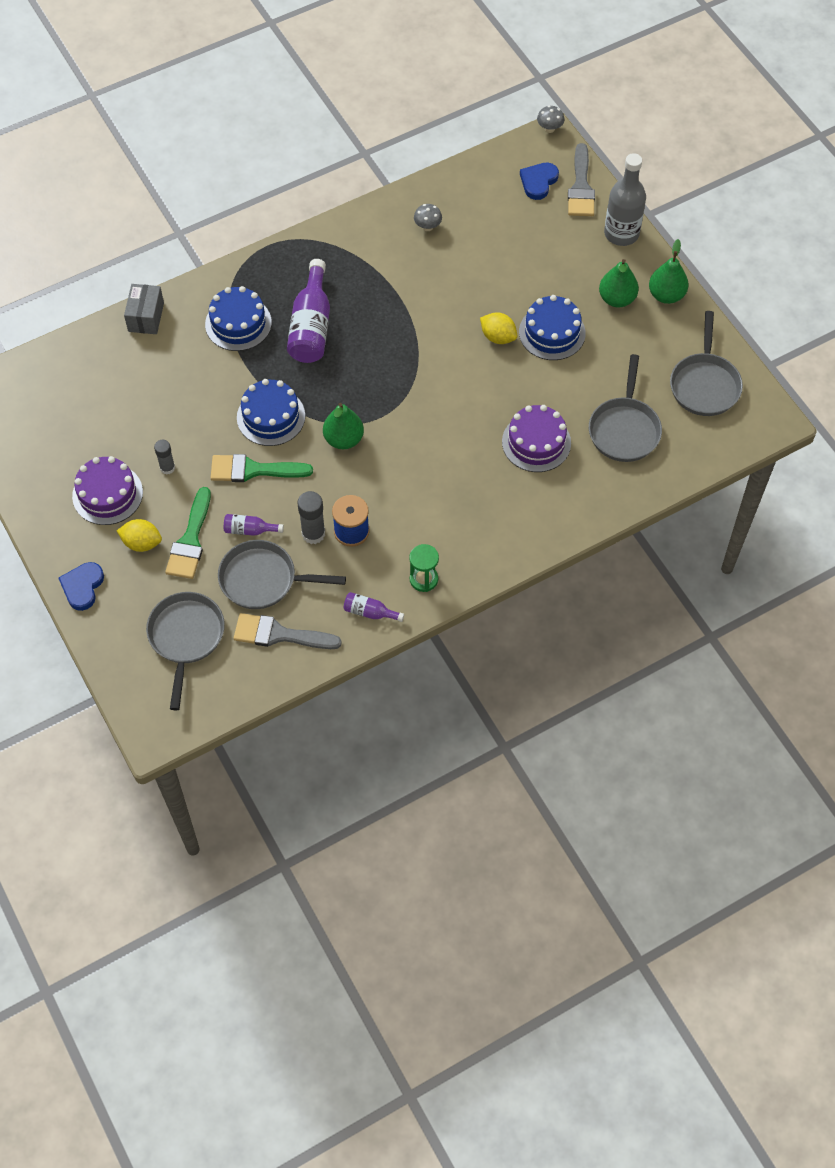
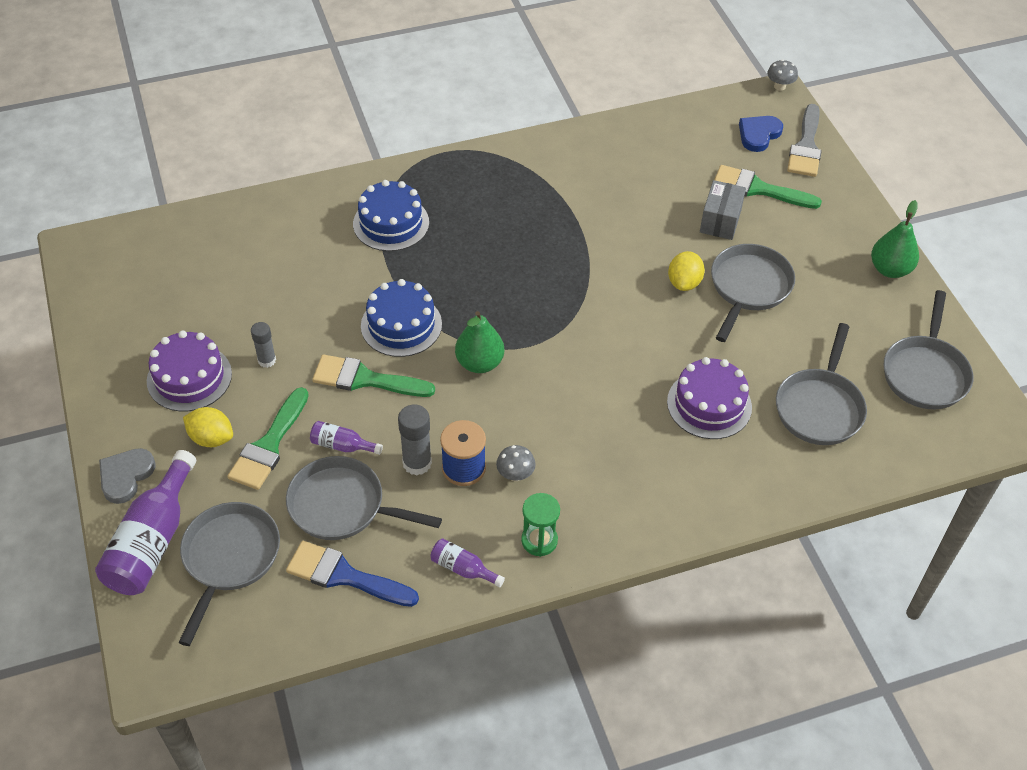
camera: 10 degrees right, 10 degrees down
blue heart [58,562,104,611] -> grey heart [99,448,155,504]
grey box [124,284,164,334] -> grey box moved to [700,180,746,240]
grey brush [234,613,342,649] -> blue brush [286,541,419,607]
purple bottle [287,259,330,363] -> purple bottle moved to [95,450,196,595]
grey mushroom [414,204,442,231] -> grey mushroom moved to [496,445,535,481]
yellow lemon [480,312,517,344] -> yellow lemon turned 60 degrees clockwise [668,251,705,291]
blue cake [519,295,586,360] -> grey pan [711,244,795,342]
green pear [599,259,639,308] -> none
grey bottle [604,153,646,246] -> none
none -> green brush [714,165,822,209]

